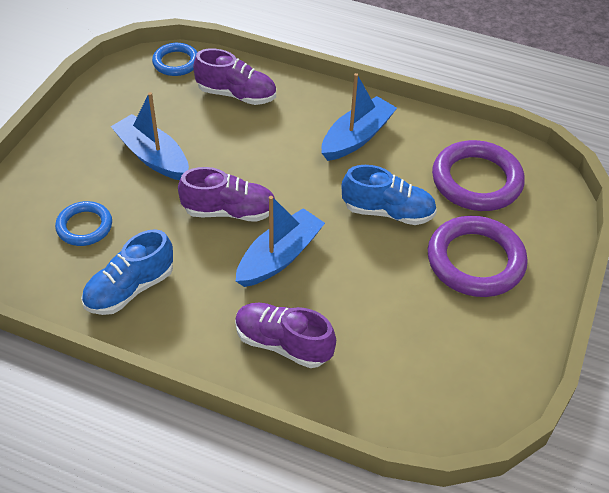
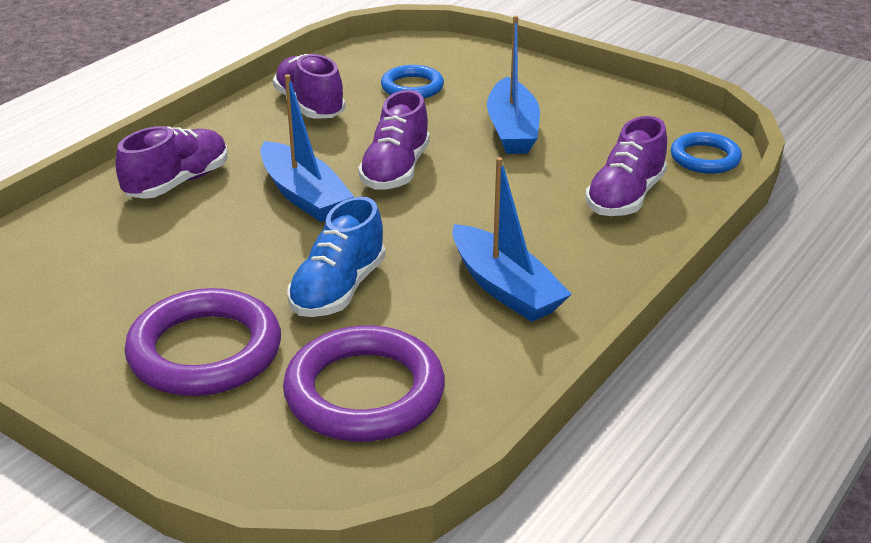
camera: 105 degrees right, 15 degrees down
blue shoe [81,229,173,315] -> purple shoe [273,54,345,119]
blue boat [111,92,189,180] -> blue boat turned 120 degrees clockwise [487,16,540,154]

